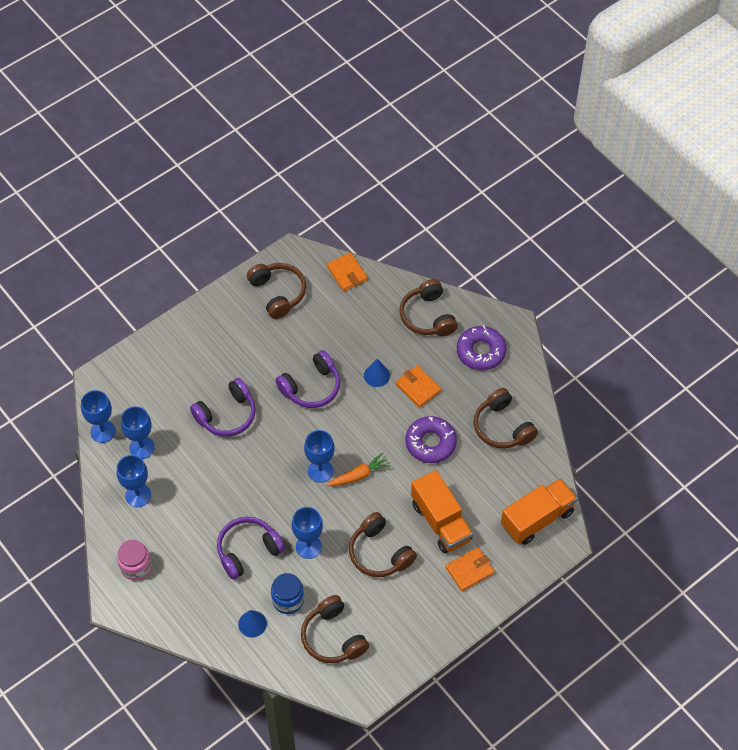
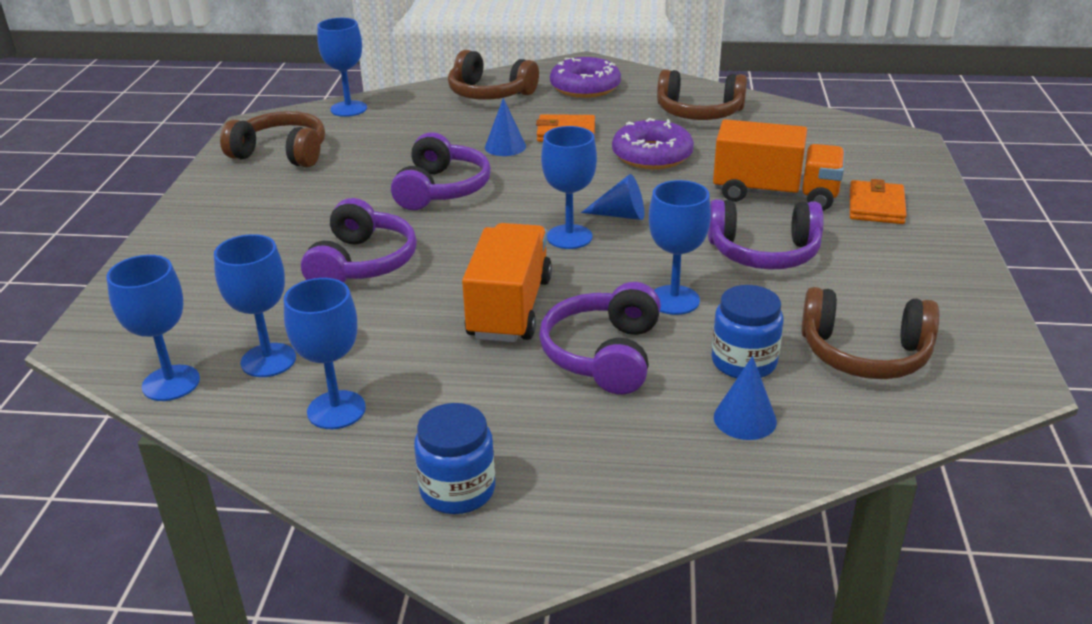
camera: 45 degrees left, 25 degrees down
pink jar [117,540,152,581] -> blue jar [414,403,495,514]
orange wallet [327,252,368,291] -> blue goblet [317,18,367,117]
orange carrot [327,453,391,486] -> blue cone [581,174,644,220]
brown headphones [349,512,417,577] -> purple headphones [708,199,824,270]
orange truck [501,478,577,545] -> orange truck moved to [462,223,552,342]

